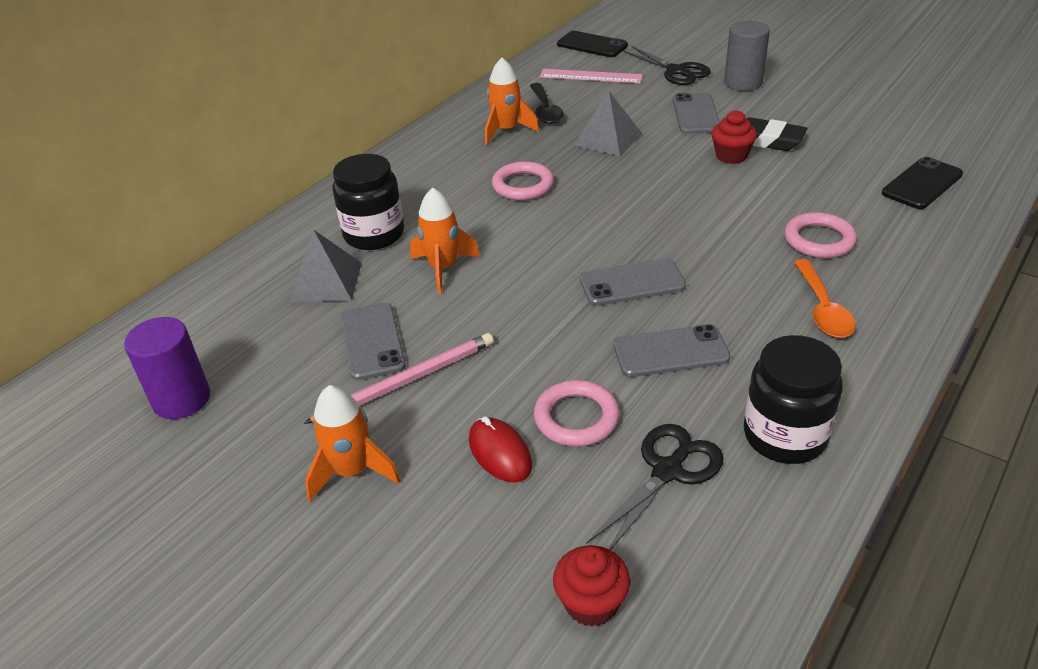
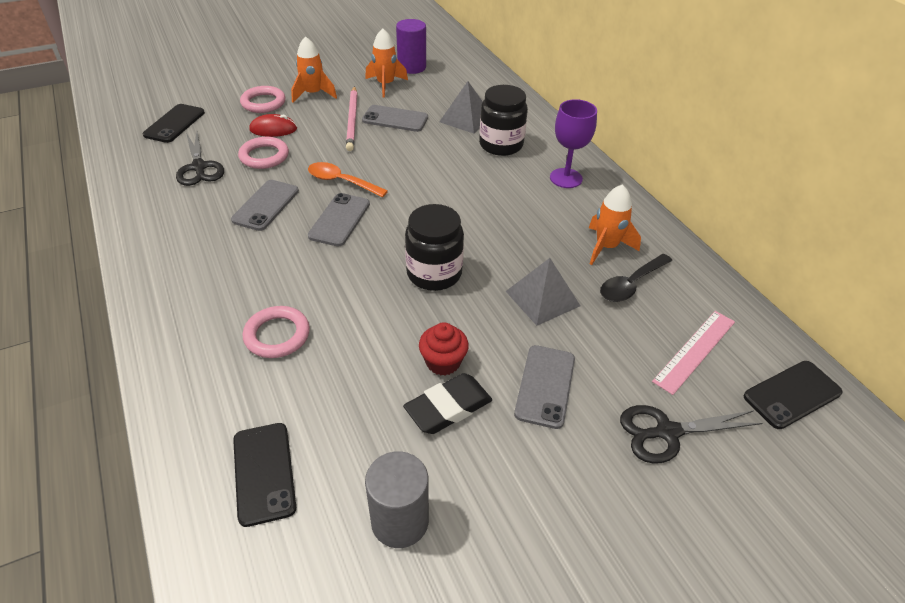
camera: 115 degrees right, 5 degrees up
orange rocket [410,188,480,294] -> orange rocket moved to [365,28,408,98]
pink ring [492,161,554,201] -> pink ring moved to [240,86,286,113]
black spoon [530,83,564,124] -> black spoon turned 60 degrees counterclockwise [600,254,672,302]
red cupcake [553,545,630,627] -> black phone [143,104,205,143]
grey phone [673,93,720,134] -> grey phone turned 75 degrees clockwise [514,345,575,429]
grey cylinder [724,21,770,91] -> grey cylinder moved to [365,451,429,548]
black jar [744,335,843,464] -> black jar moved to [405,204,464,291]
orange spoon [794,259,856,338] -> orange spoon moved to [308,162,388,197]
none -> purple goblet [550,99,597,188]

